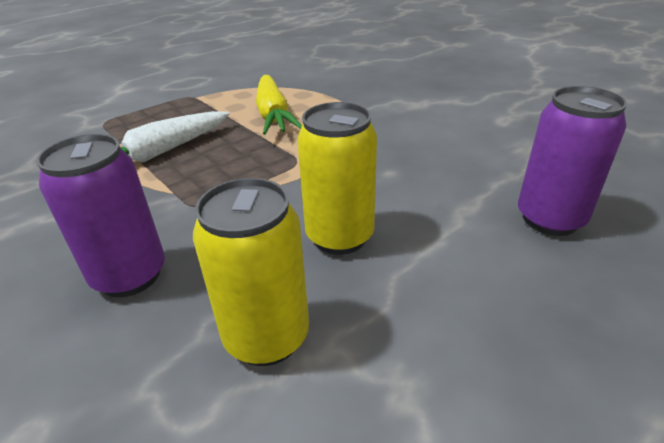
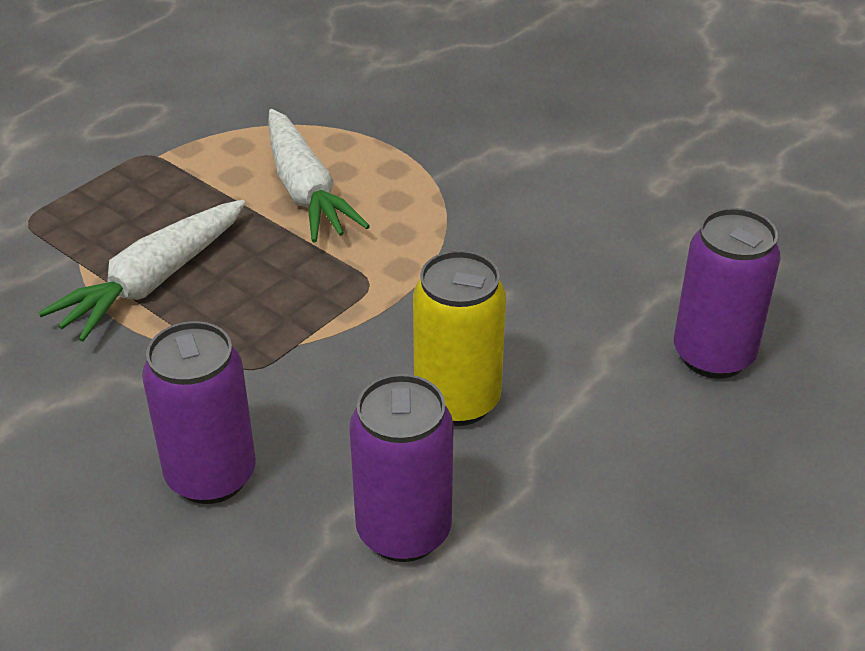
camera: 10 degrees left, 5 degrees up
yellow can [193,178,309,366] -> purple can [349,374,454,562]
yellow carrot [256,75,302,135] -> white carrot [268,109,370,242]

